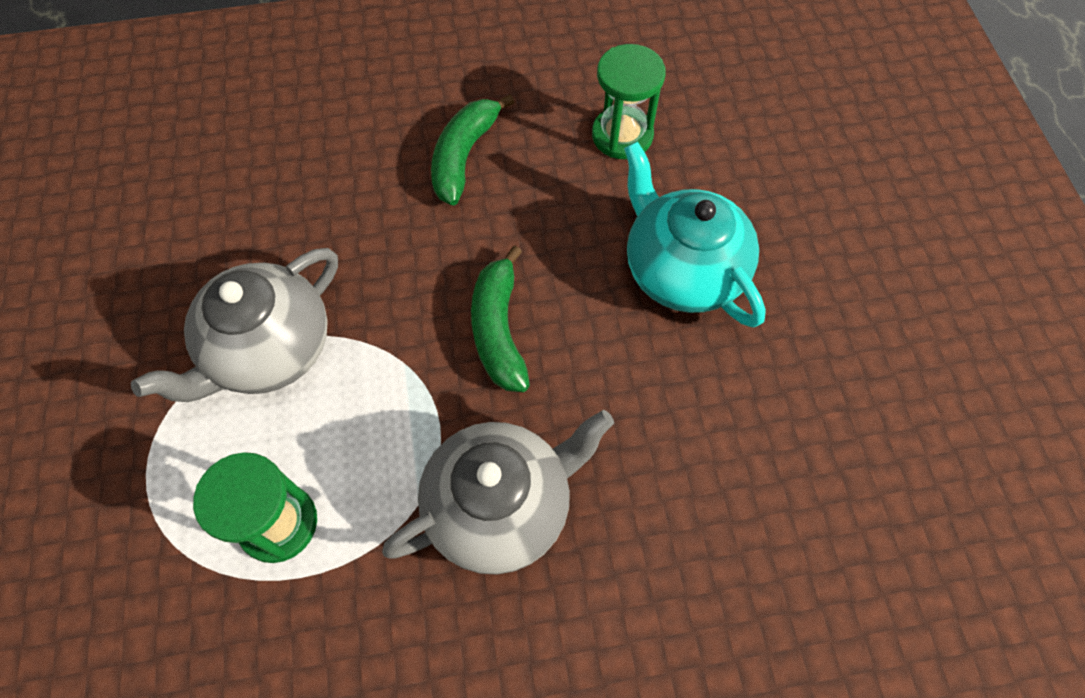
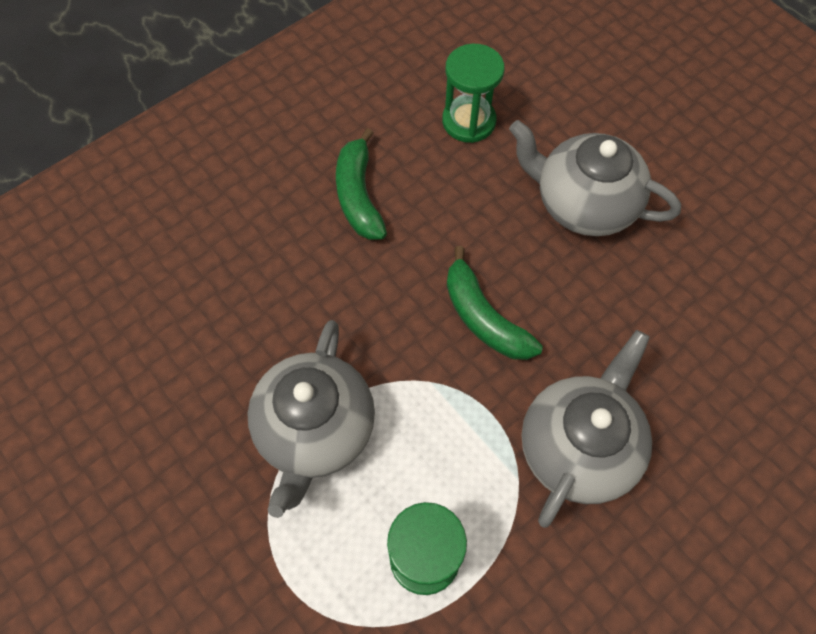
camera: 30 degrees left, 0 degrees up
turquoise teapot [624,142,766,327] -> grey teapot [509,120,681,236]

